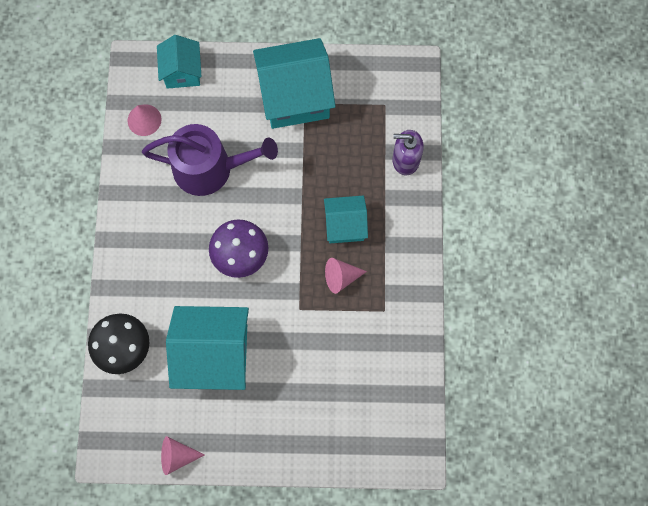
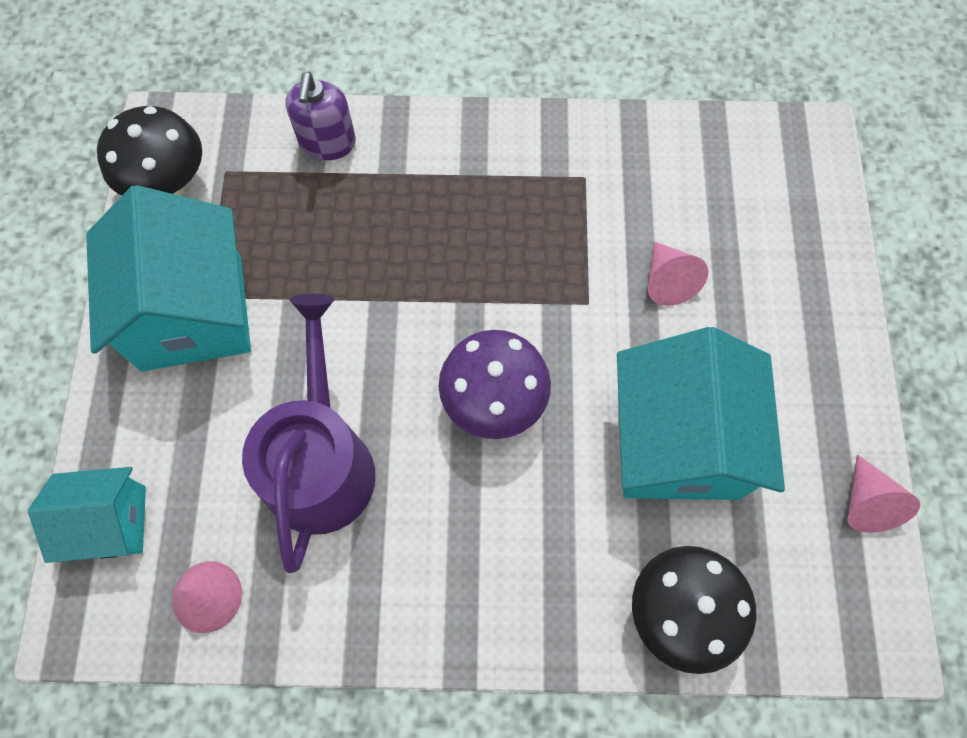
camera: 90 degrees left, 5 degrees down
turquoise house [324,196,368,243] -> none
pink cone [325,258,367,294] -> pink cone moved to [648,242,708,306]
none -> black mushroom [97,106,202,196]

